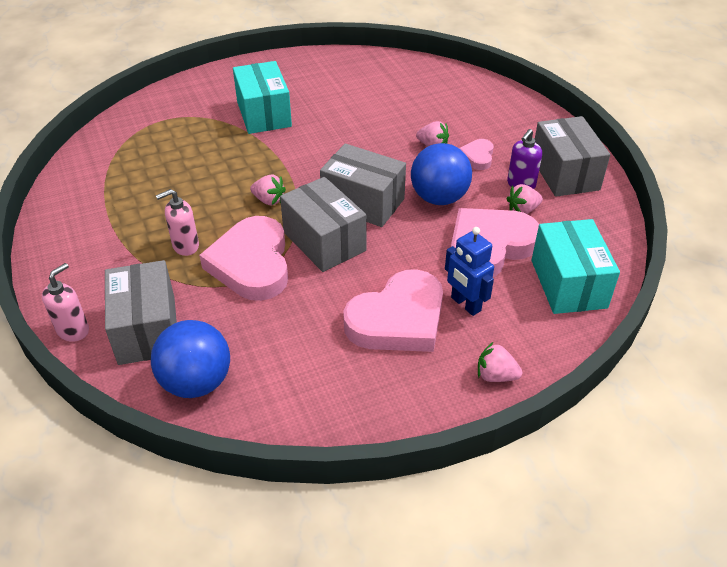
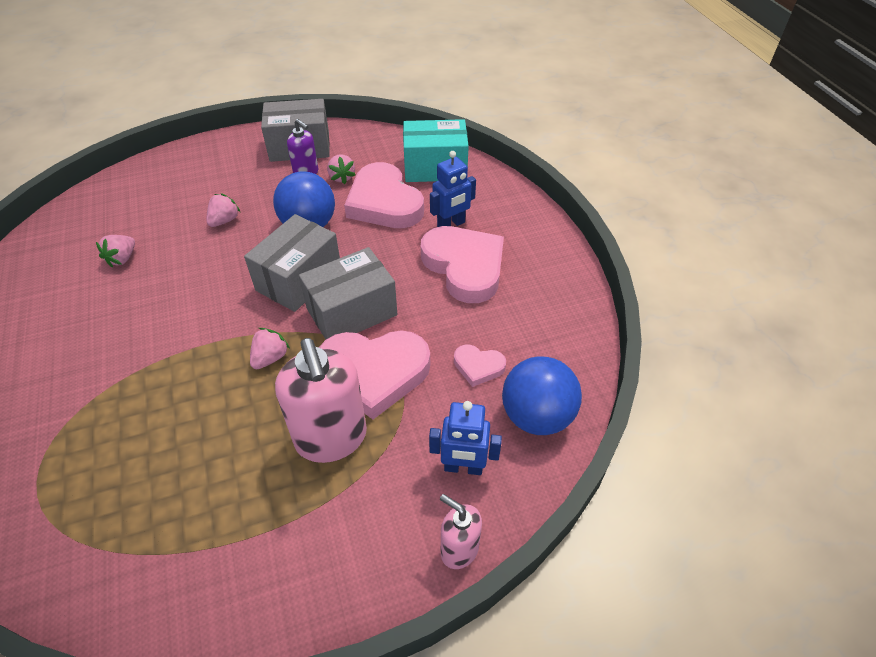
camera: 85 degrees left, 5 degrees up
grey box [105,260,177,365] -> blue robot [429,401,502,475]
pink soap dispenser [156,189,199,256] -> pink soap dispenser [275,338,367,463], size x1.87
turquoise box [233,61,292,134] -> none
pink heart [459,139,494,170] -> pink heart moved to [454,344,506,387]
pink strawberry [478,342,522,382] -> pink strawberry moved to [96,235,135,267]

